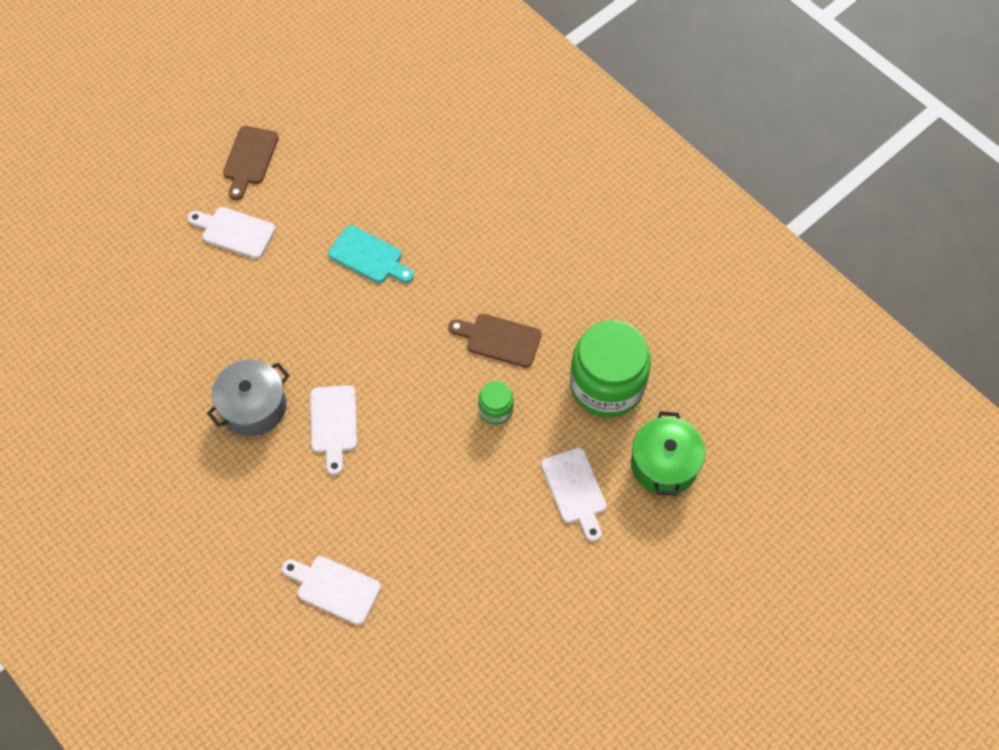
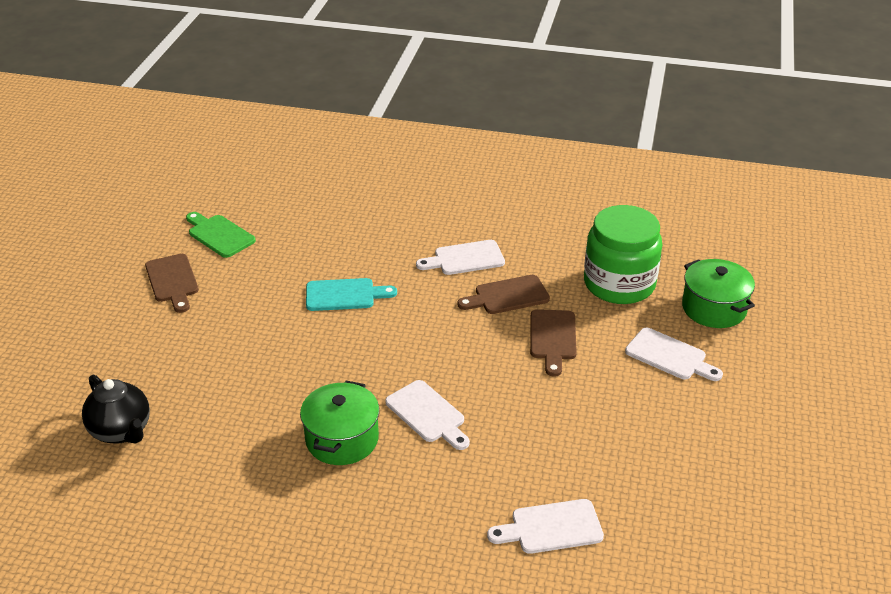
camera: 35 degrees left, 25 degrees down
white cutting board [188,207,276,259] -> white cutting board moved to [416,240,505,275]
grey pot [207,360,290,436] -> green pot [300,381,379,465]
green jar [478,381,514,425] -> brown cutting board [530,309,577,377]
none -> black teapot [82,375,150,444]
none -> green cutting board [186,212,256,258]

